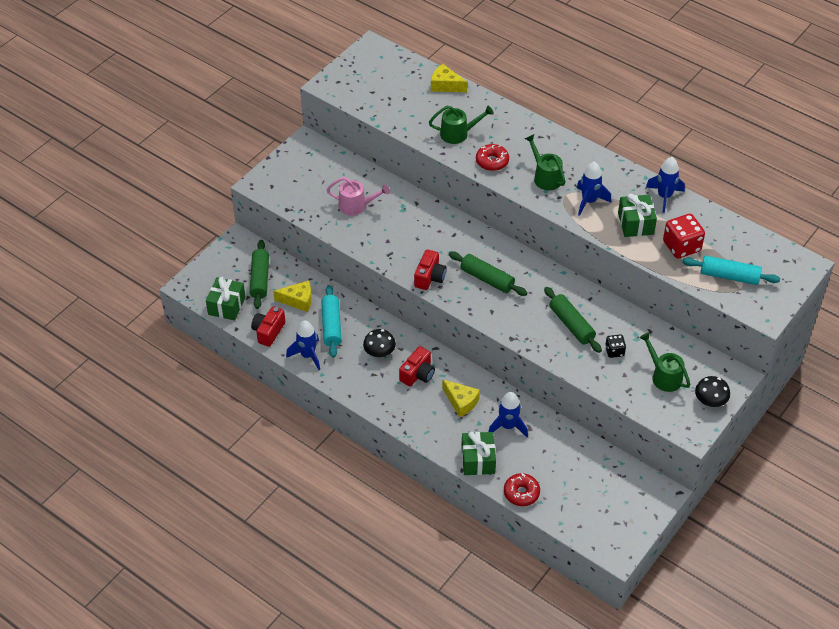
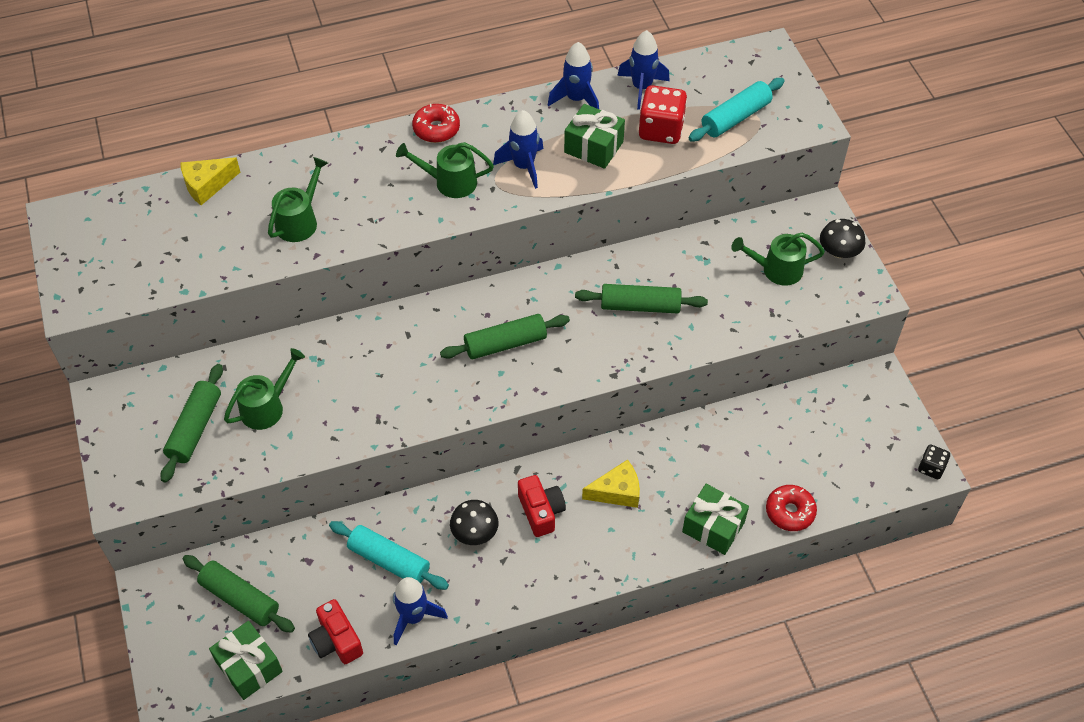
camera: 55 degrees left, 5 degrees up
yellow cheese [273,281,312,312] -> none
pink watering can [327,177,390,216] -> green watering can [224,348,305,430]
red camera [414,249,447,290] -> none
red donut [476,144,509,171] -> red donut moved to [412,104,460,143]
blue rocket [488,392,528,437] -> blue rocket moved to [617,30,670,110]
black dice [605,334,626,358] -> black dice moved to [918,445,950,479]
none -> green rolling pin [161,364,223,483]

